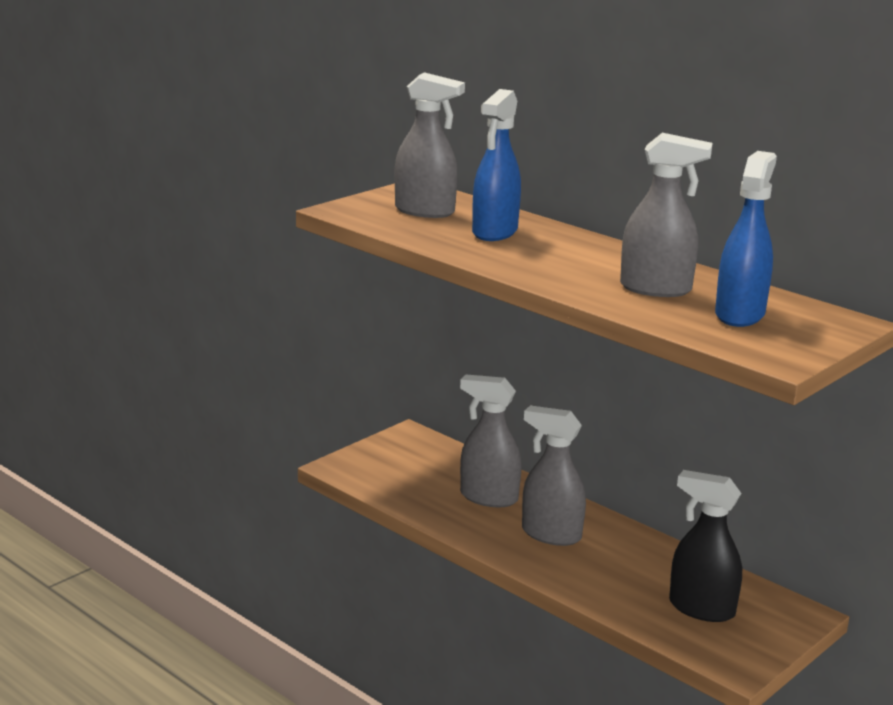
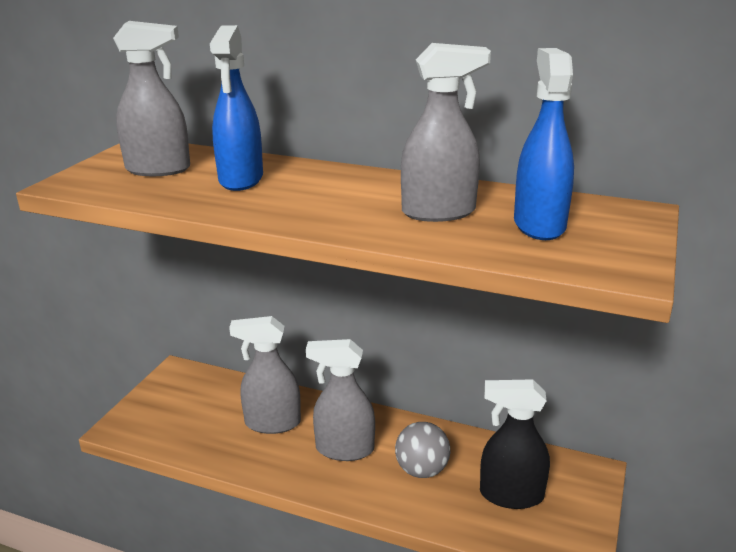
camera: 20 degrees left, 5 degrees up
none -> grey ball [395,422,450,478]

